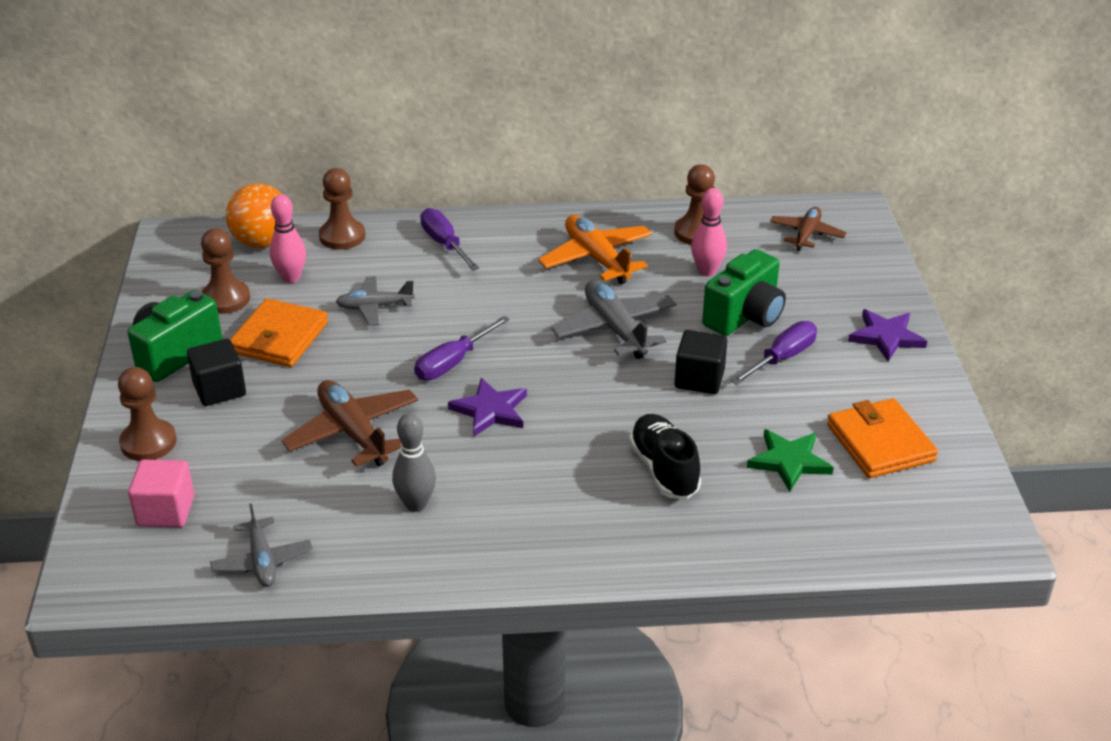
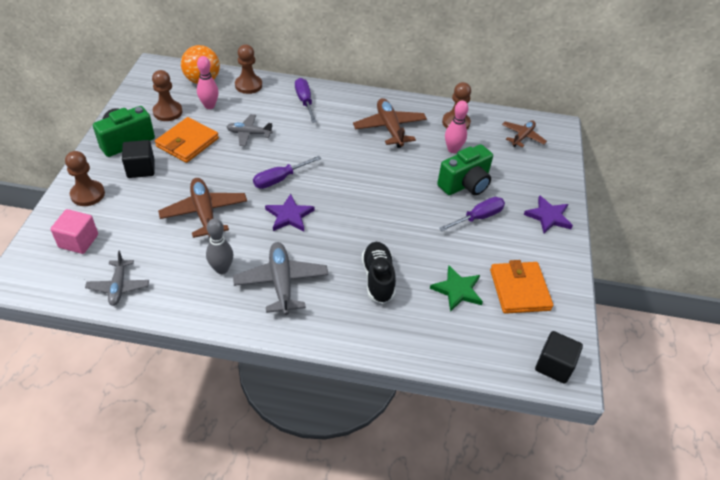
camera: 10 degrees right, 10 degrees up
orange plane [538,215,652,284] -> brown plane [353,98,427,148]
grey plane [551,280,676,359] -> grey plane moved to [233,242,329,315]
black cube [675,330,728,394] -> black cube moved to [535,331,583,384]

